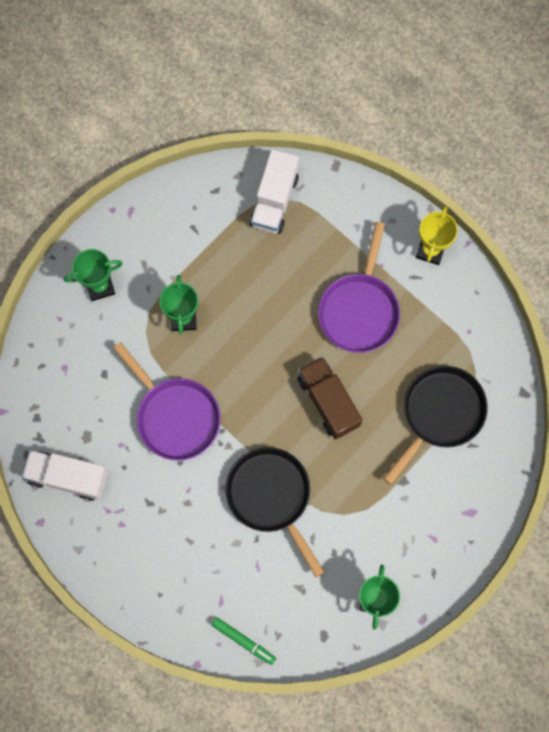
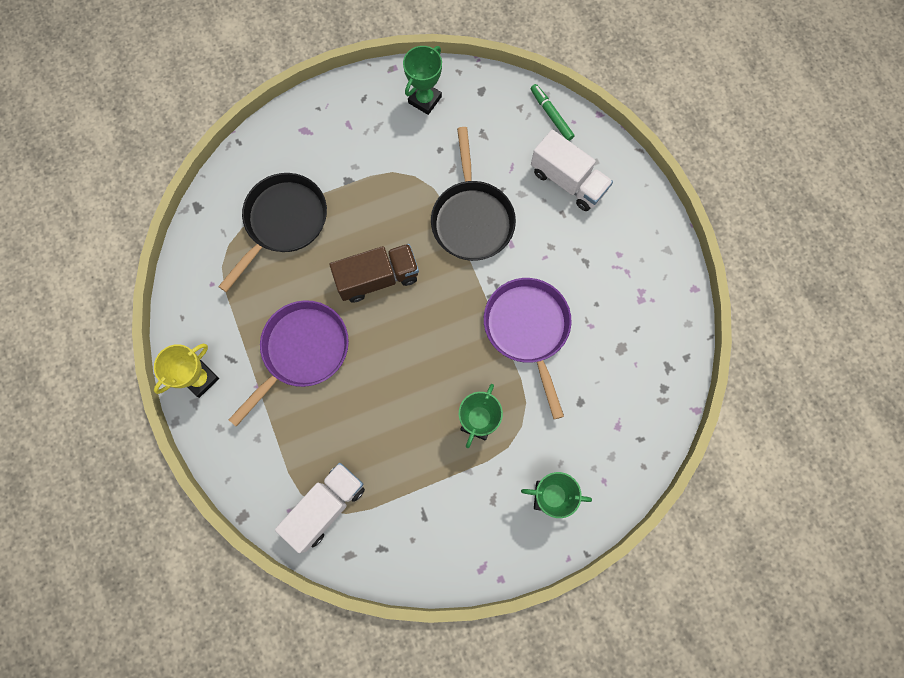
camera: 155 degrees left, 0 degrees up
white truck [22,450,108,501] -> white truck moved to [531,130,613,211]
brown truck [297,356,362,440] -> brown truck turned 105 degrees counterclockwise [329,244,419,303]
black pan [383,366,488,485] -> black pan turned 150 degrees clockwise [218,173,327,292]

